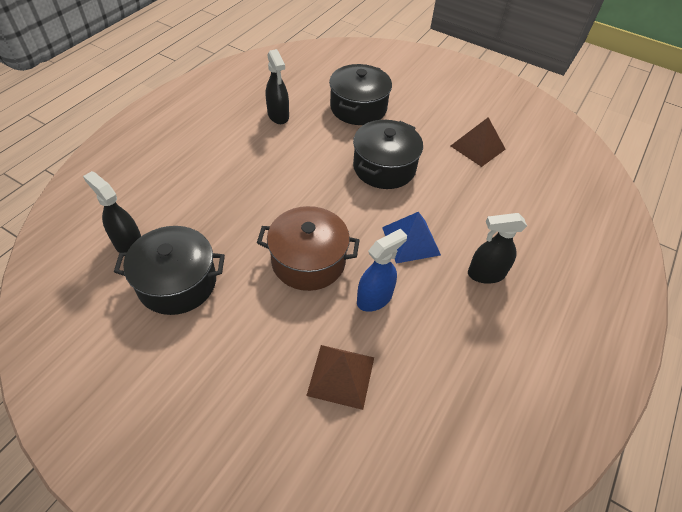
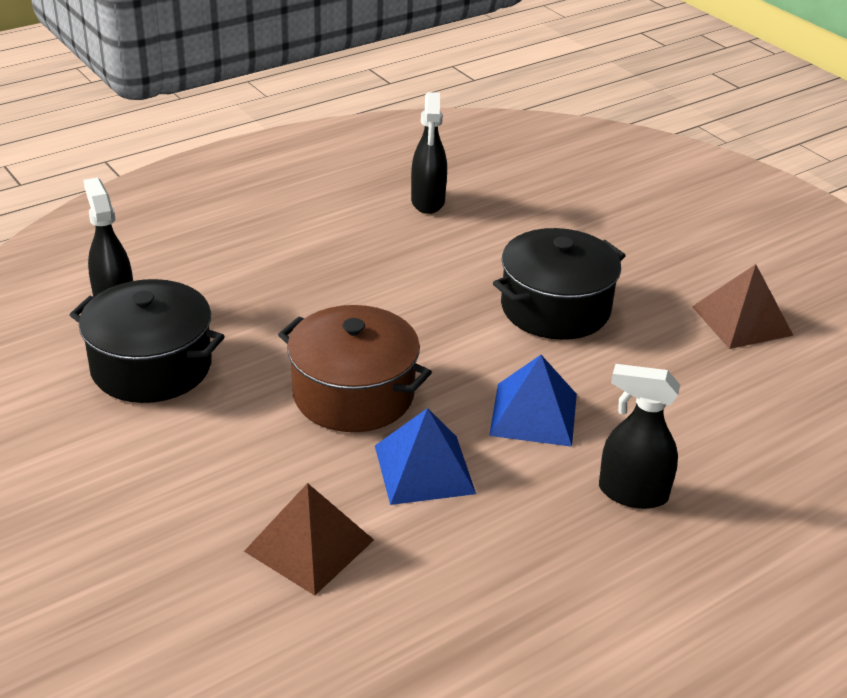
camera: 25 degrees right, 15 degrees down
black pot [329,64,392,125] -> none
blue spray bottle [357,229,407,312] -> blue pyramid [375,408,476,505]

